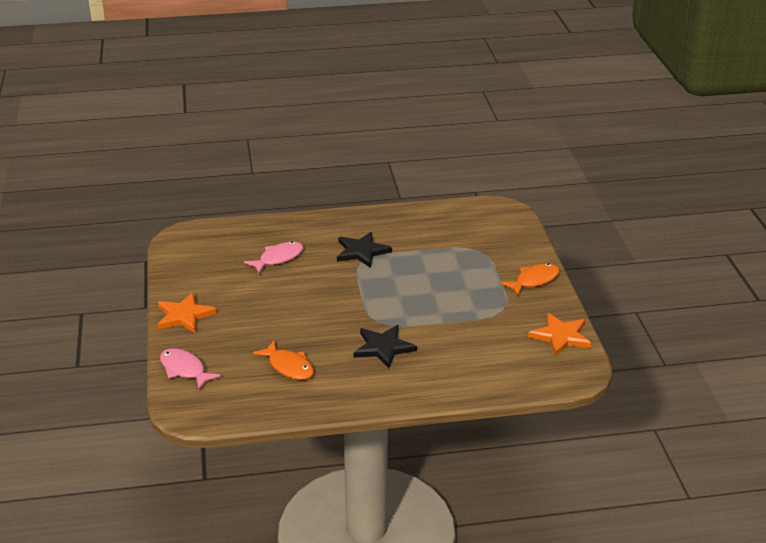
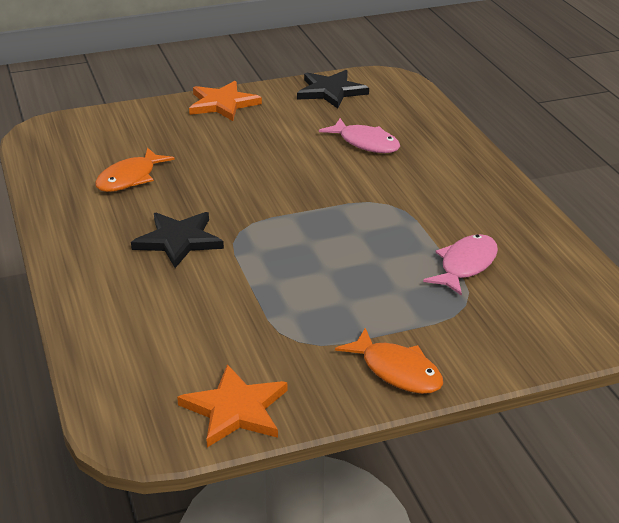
camera: 80 degrees right, 0 degrees up
pink fish [160,348,221,389] -> pink fish moved to [423,234,498,296]
black star [337,232,392,268] -> black star moved to [297,70,369,109]

